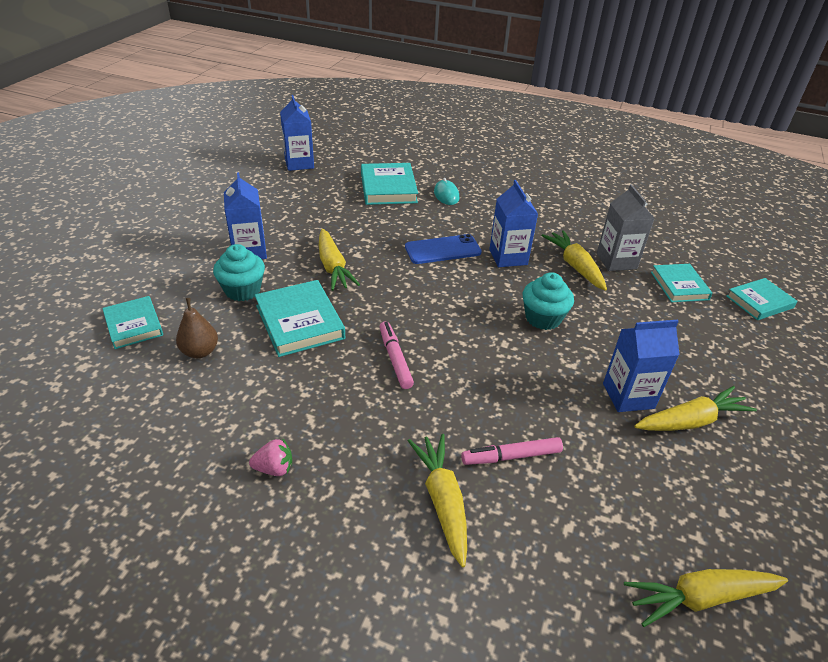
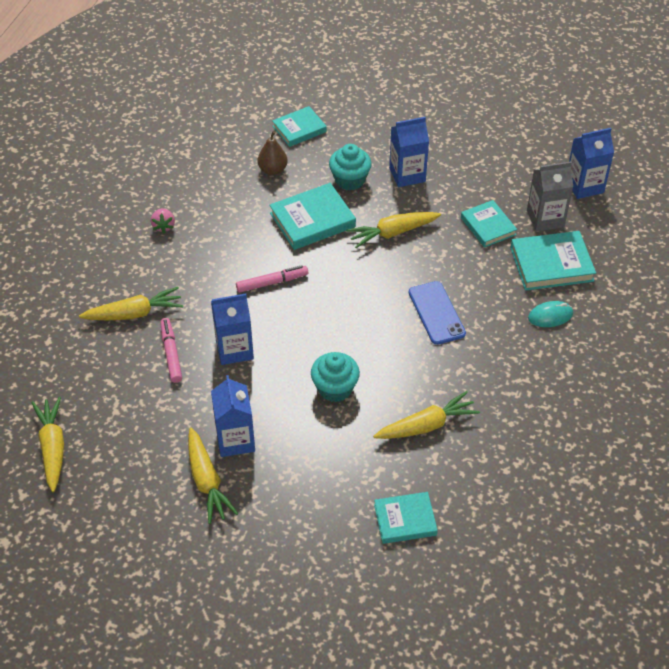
camera: 90 degrees right, 10 degrees up
blue carton [489,180,538,267] -> blue carton moved to [211,294,254,365]
grey carton [597,184,655,271] -> grey carton moved to [527,161,573,232]
turquoise book [726,278,797,320] -> turquoise book moved to [461,200,517,248]

